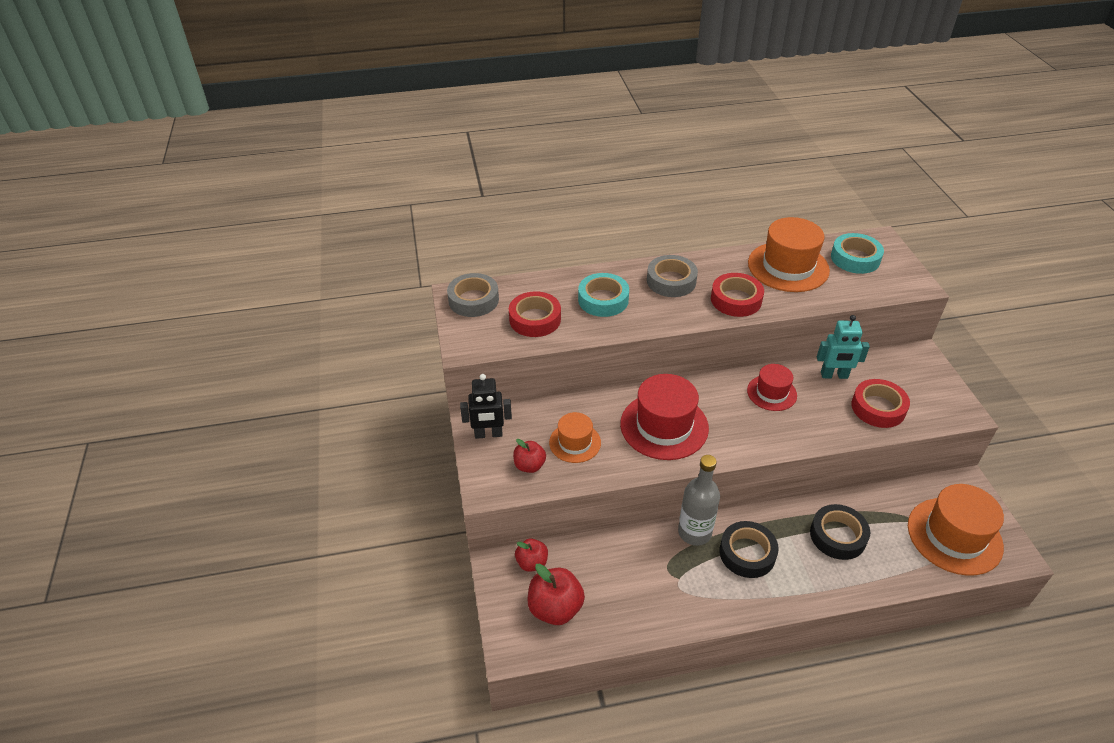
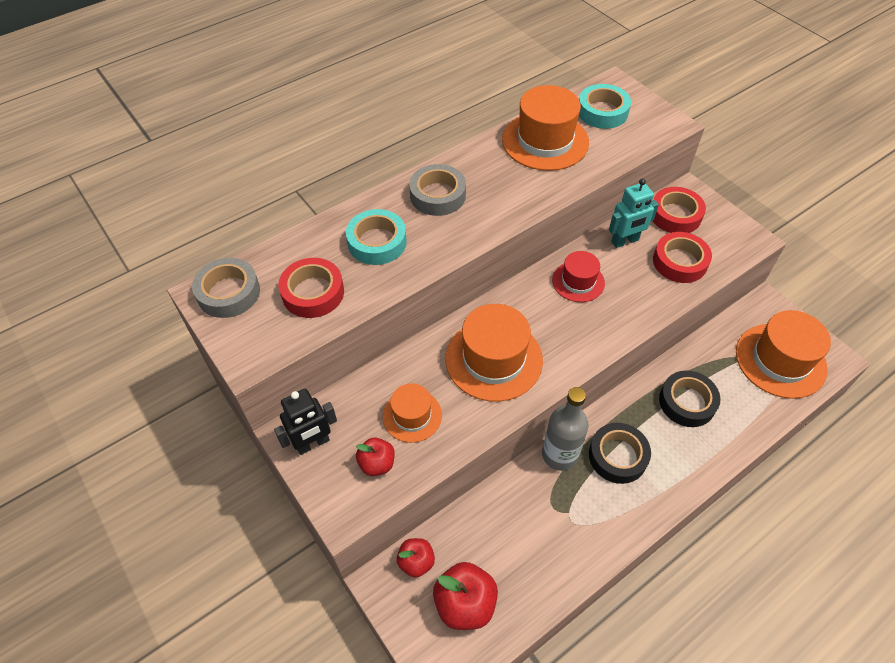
camera: 25 degrees left, 10 degrees up
red hat [620,374,709,460] -> orange hat [445,304,543,402]
red tape [711,273,764,317] -> red tape moved to [653,187,706,233]

